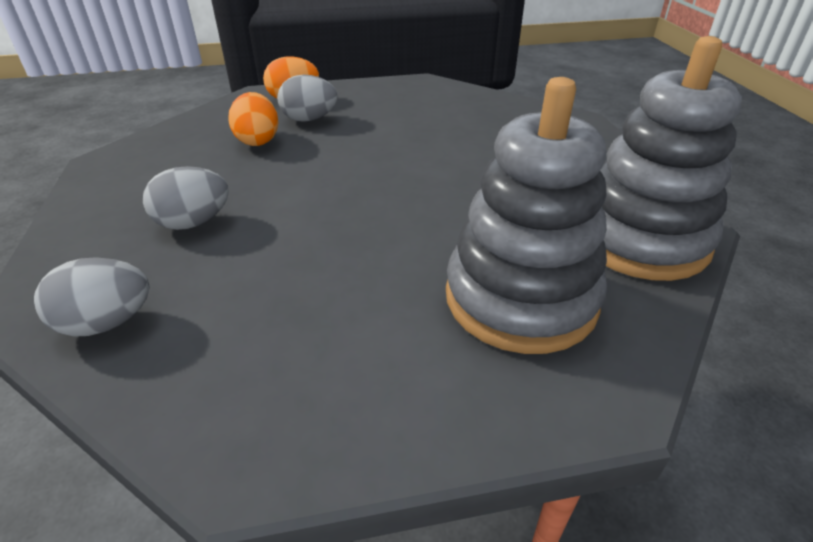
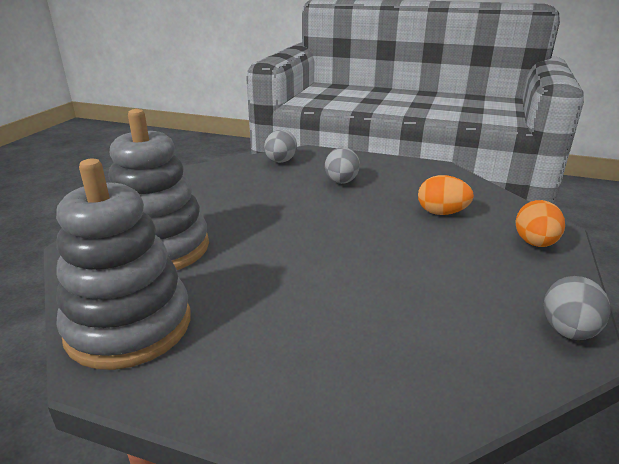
camera: 120 degrees right, 10 degrees down
grey egg [277,75,337,122] -> grey egg moved to [544,276,610,340]

